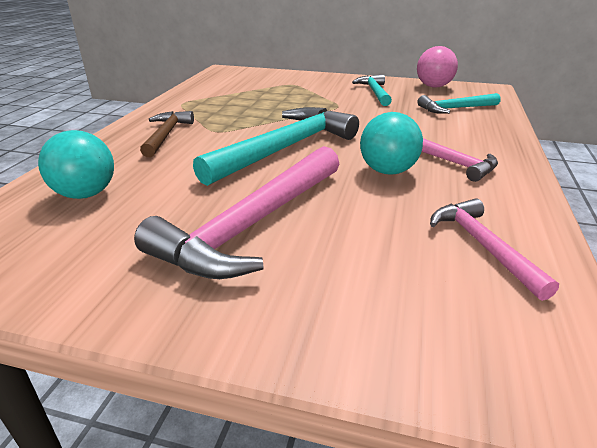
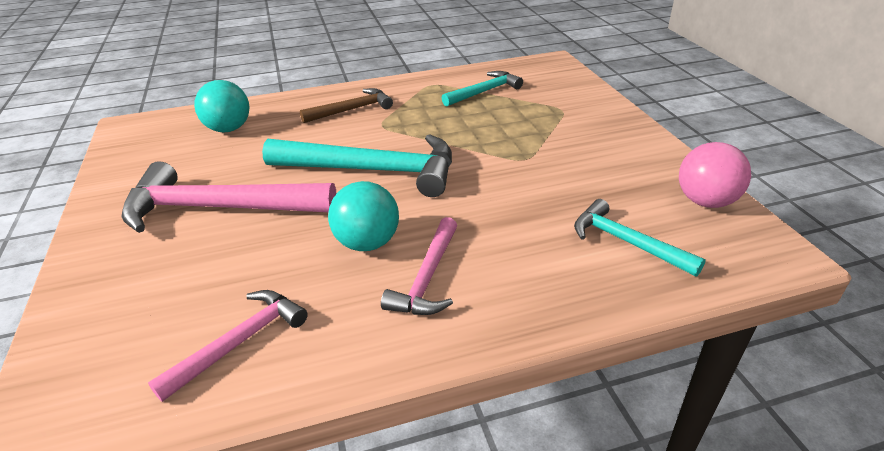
camera: 60 degrees right, 5 degrees up
turquoise hammer [352,74,392,106] -> turquoise hammer moved to [442,71,523,106]

